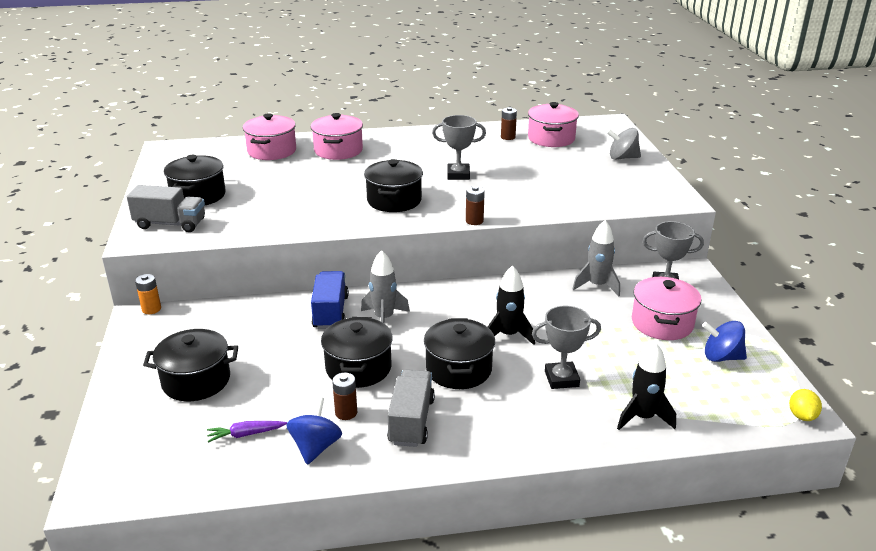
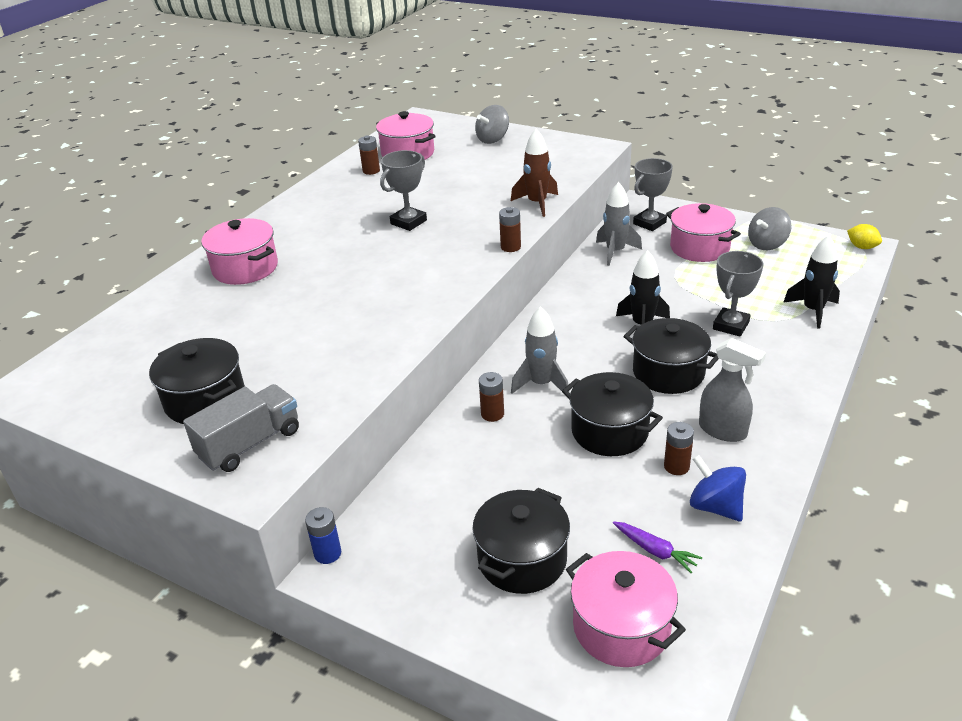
camera: 50 degrees left, 5 degrees up
orange battery [135,274,161,314] -> blue battery [305,507,341,564]
purple carrot [207,421,287,442] -> purple carrot turned 75 degrees counterclockwise [613,521,702,573]
pink pot [243,113,296,160] -> pink pot moved to [566,551,686,667]
blue truck [311,271,349,329] -> brown battery [479,372,504,422]
black pot [364,159,423,212] -> none
grey truck [387,369,435,447] -> grey spray bottle [699,338,766,442]
blue spinning top [702,321,747,362] -> grey spinning top [748,207,792,250]
none -> brown rocket [511,129,558,217]

